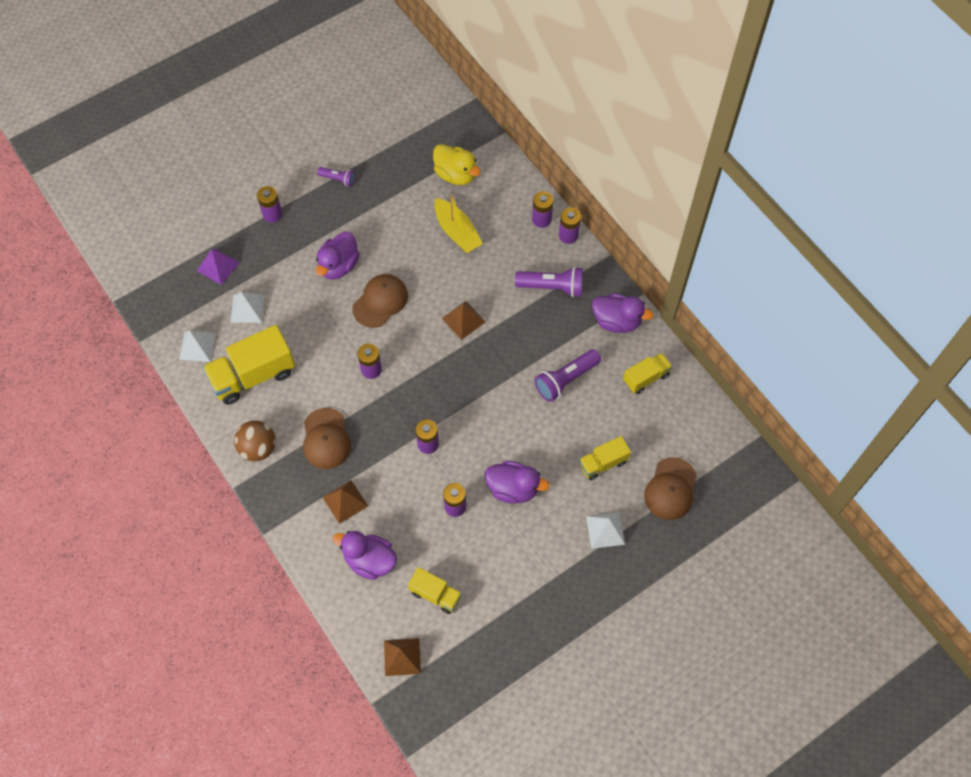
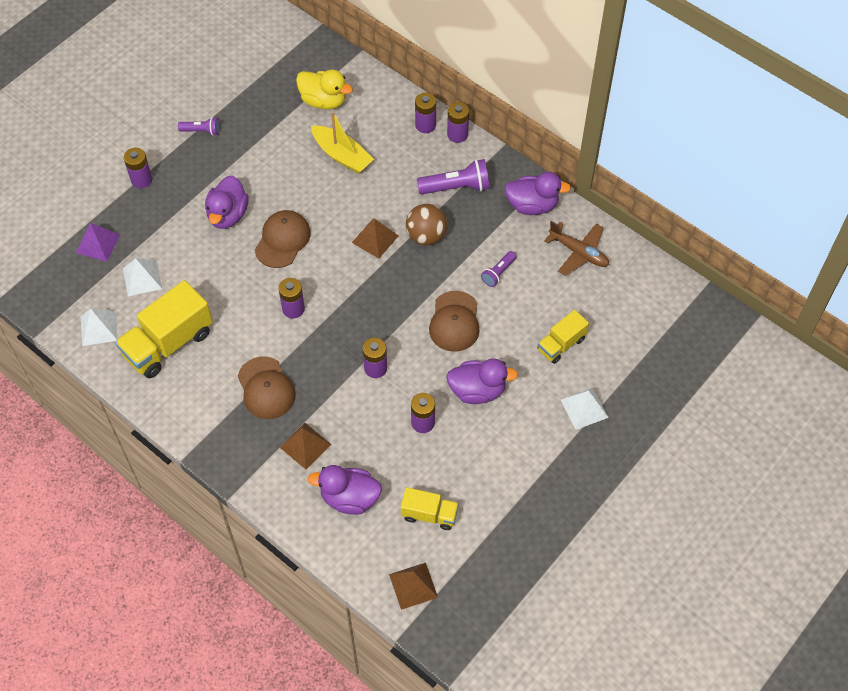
camera: 15 degrees left, 5 degrees down
brown ball [234,420,276,461] -> brown ball moved to [406,204,447,245]
purple flashlight [534,349,601,402] -> purple flashlight [481,251,517,287], size x0.58
yellow truck [623,353,673,394] -> brown plane [544,221,609,276]
brown cap [644,457,697,520] -> brown cap moved to [429,291,480,352]

